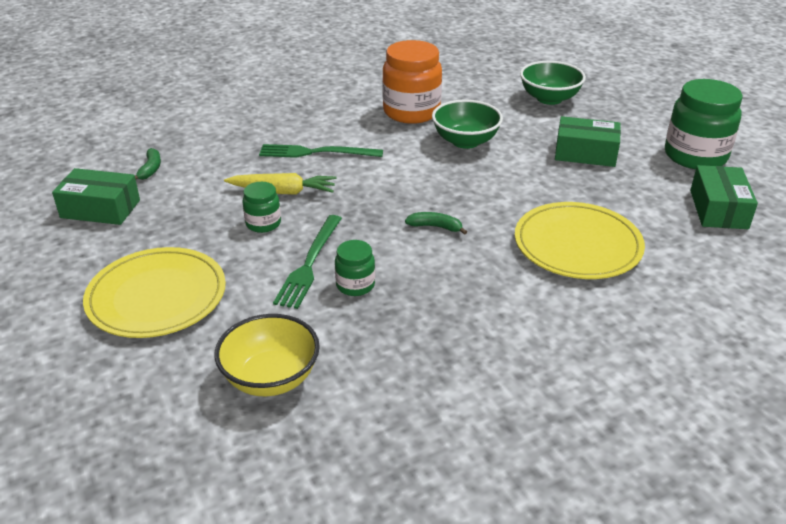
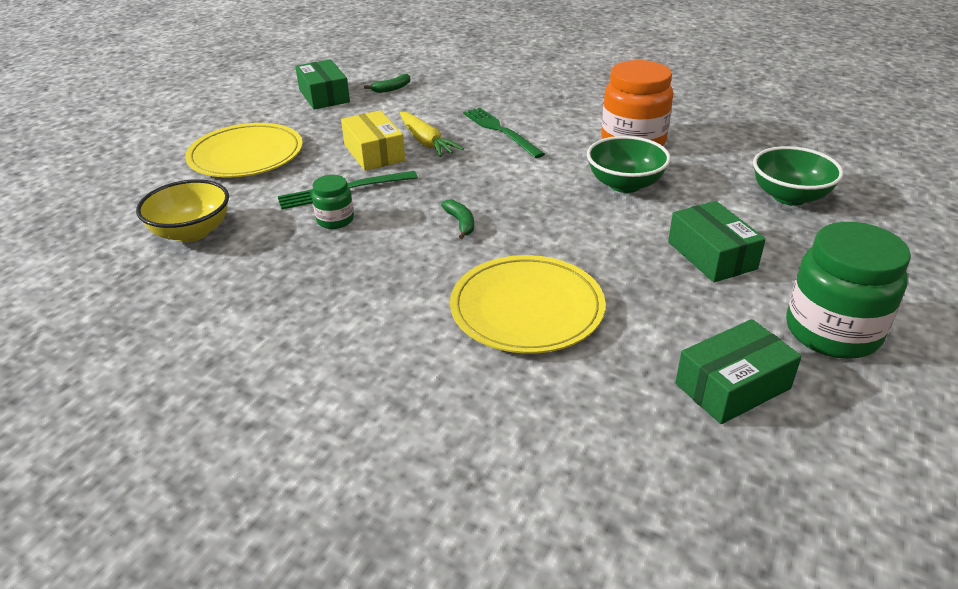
camera: 55 degrees right, 0 degrees up
green jar [243,182,281,233] -> yellow box [341,110,405,171]

